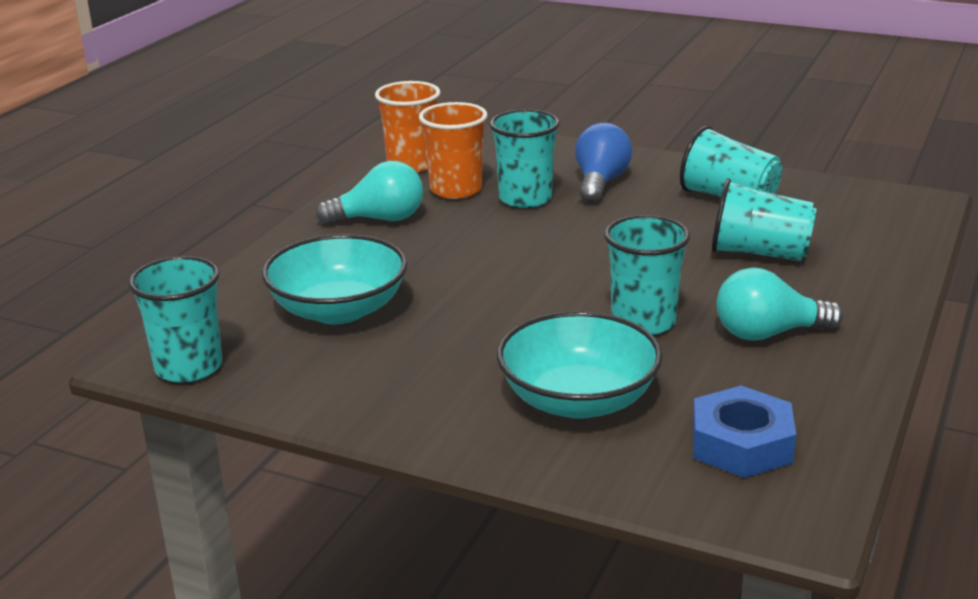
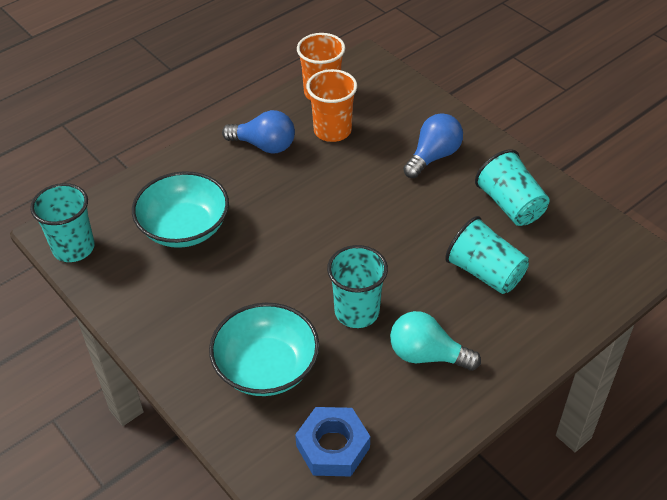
camera: 25 degrees right, 20 degrees up
turquoise light bulb [316,161,423,225] -> blue light bulb [222,110,295,154]
turquoise cup [490,109,560,208] -> none

